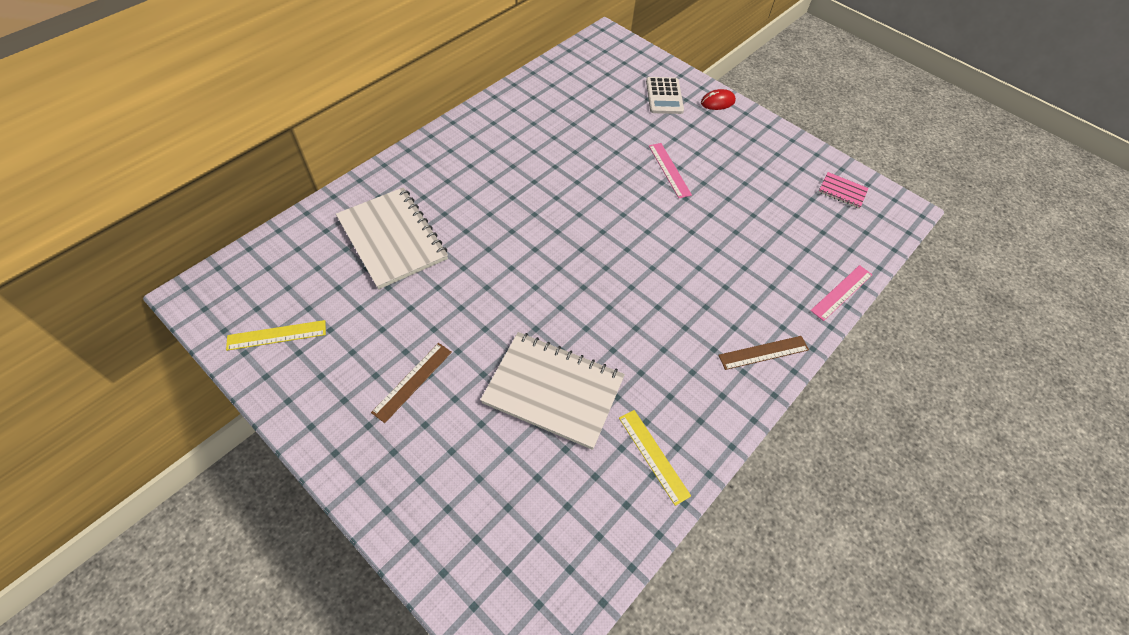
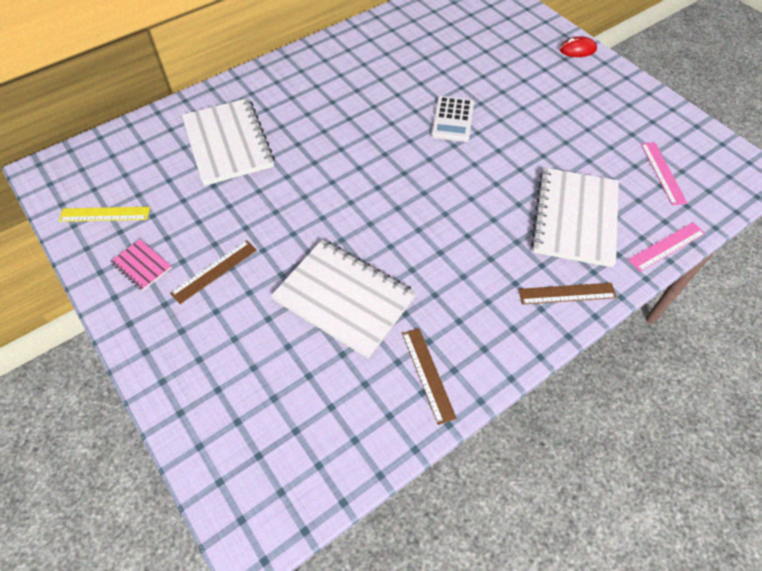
camera: 15 degrees right, 0 degrees up
yellow ruler [619,410,691,506] -> brown ruler [402,328,457,425]
white calculator [646,77,684,114] -> white calculator moved to [431,96,474,142]
pink ruler [649,143,692,198] -> pink ruler moved to [641,142,688,205]
pink notebook [819,172,869,209] -> pink notebook moved to [110,239,172,291]
none -> white notebook [531,168,619,267]

